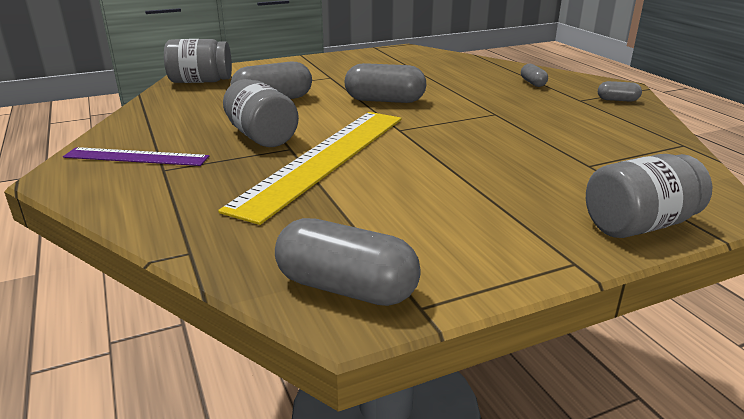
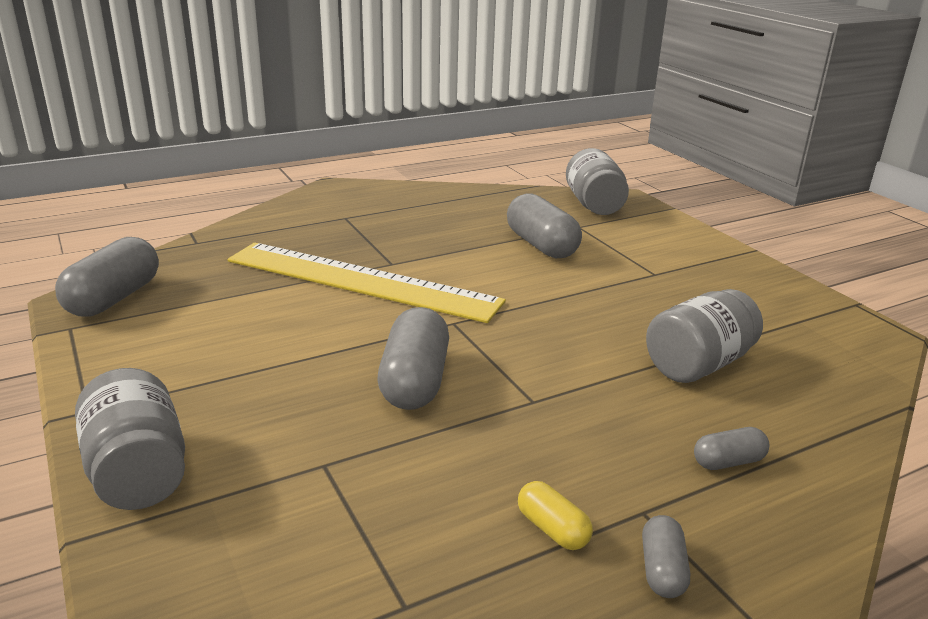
camera: 85 degrees right, 0 degrees up
purple ruler [63,147,209,166] -> none
grey jar [223,79,299,147] -> grey jar moved to [646,289,763,383]
grey capsule [345,63,426,103] -> grey capsule moved to [378,307,449,410]
none -> yellow capsule [518,481,593,550]

